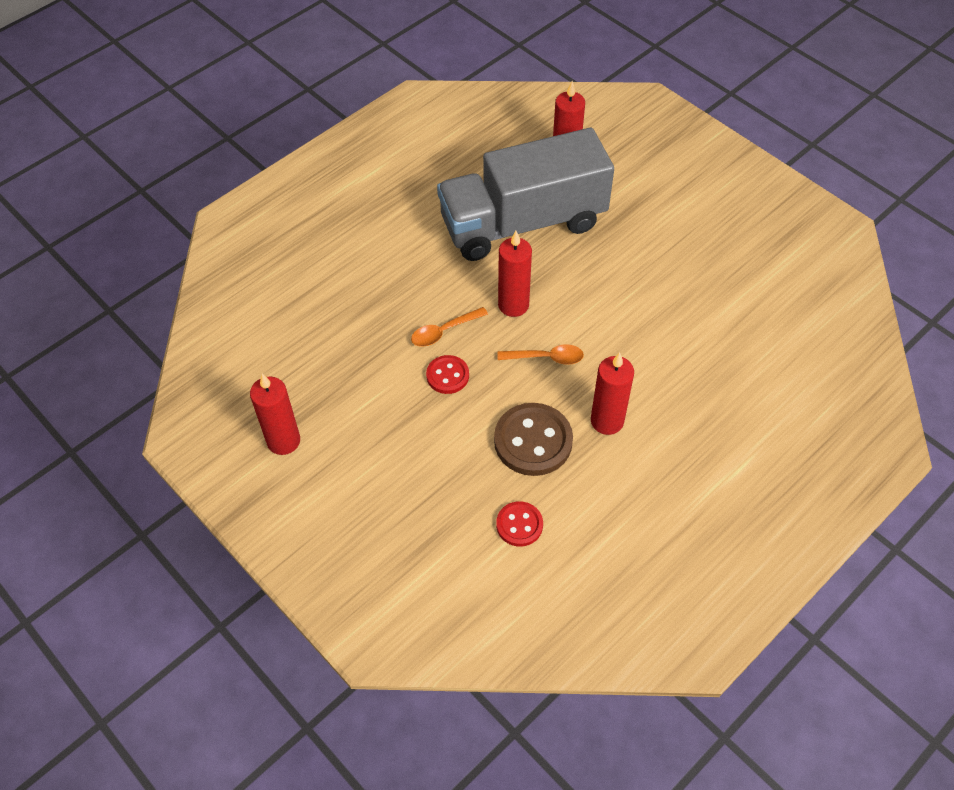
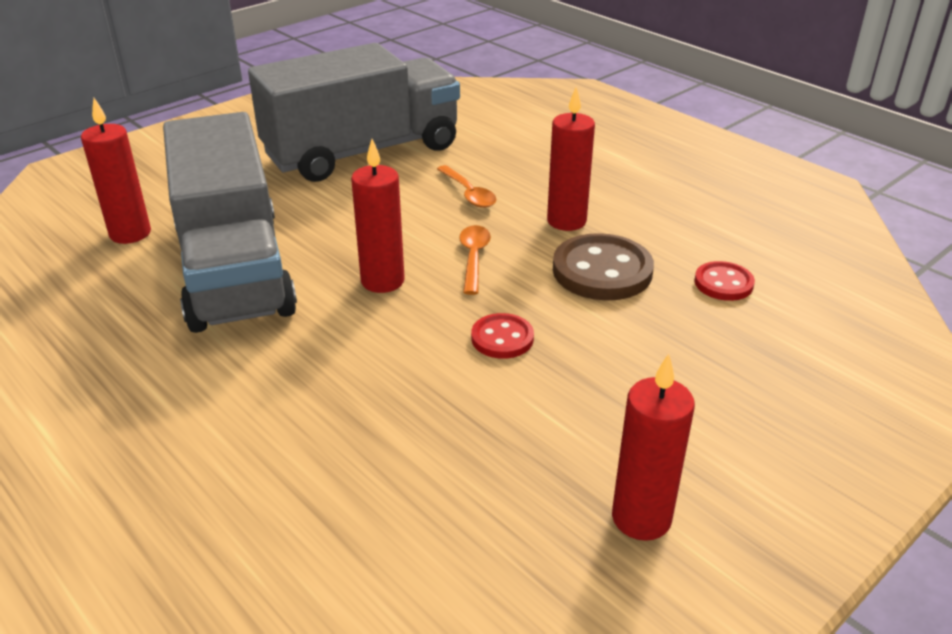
camera: 90 degrees left, 20 degrees down
orange spoon [411,307,488,347] -> orange spoon moved to [437,165,496,208]
none -> grey truck [248,43,460,182]

